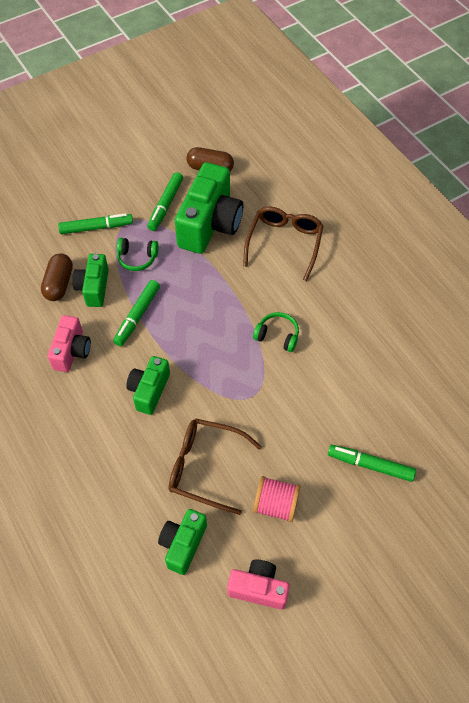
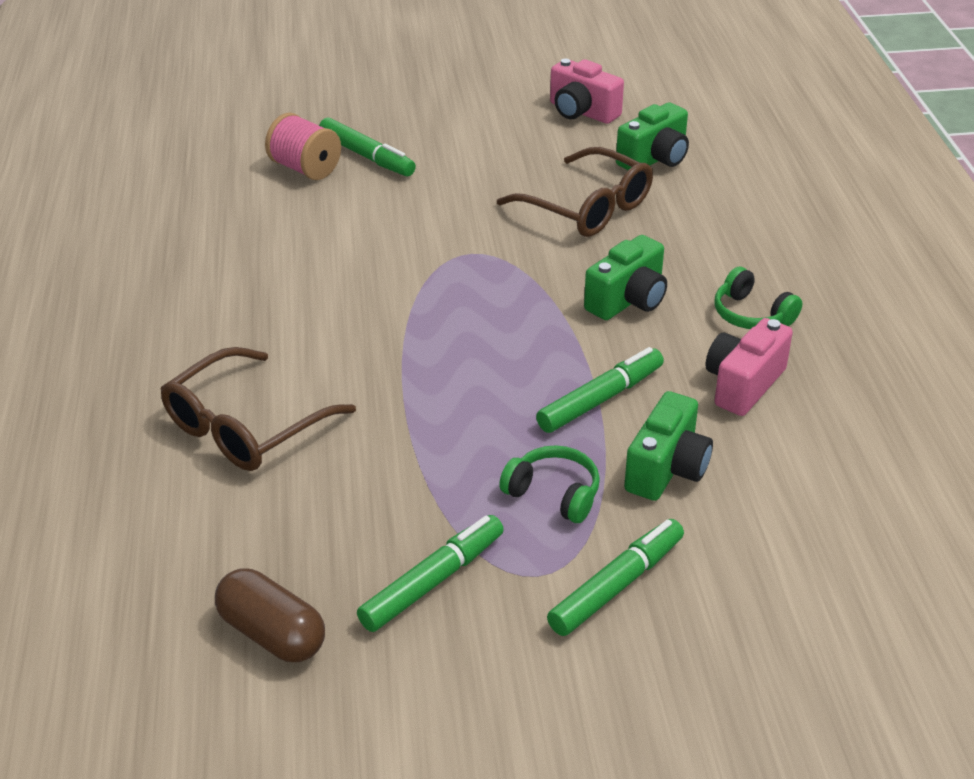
camera: 155 degrees left, 20 degrees down
brown capsule [41,253,73,301] -> none
green marker [58,213,133,234] -> green marker turned 120 degrees clockwise [547,519,684,636]
green camera [175,162,243,254] -> none
green headphones [253,312,299,352] -> green headphones moved to [714,267,802,329]
pink spool [253,476,301,522] -> pink spool moved to [265,113,341,180]

